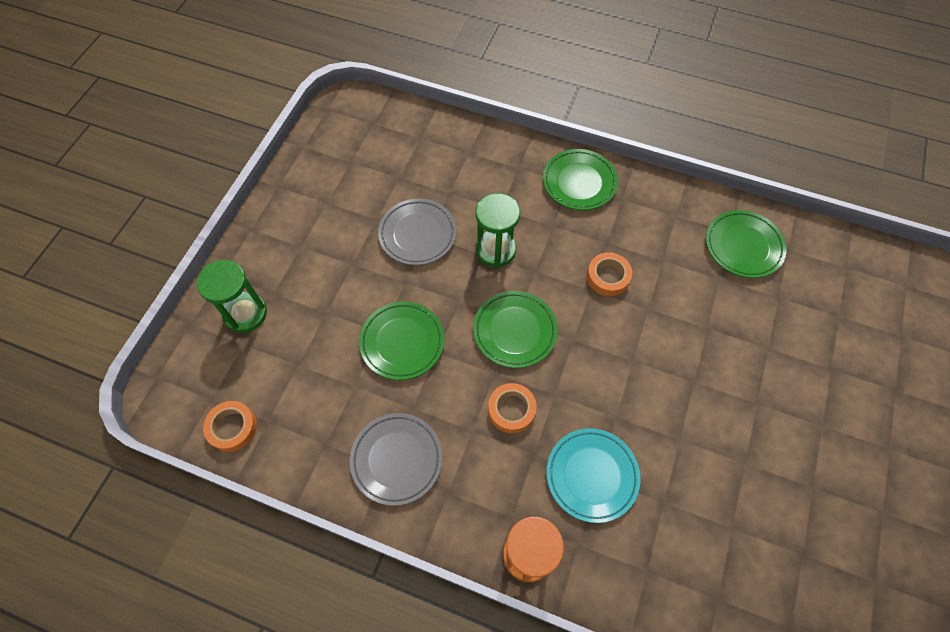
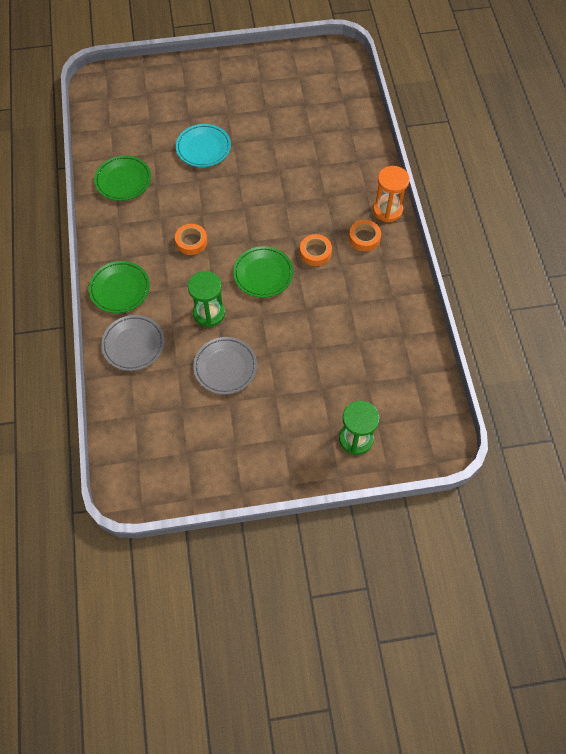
camera: 120 degrees left, 0 degrees up
orange tape [203,401,257,452] -> orange tape moved to [349,220,381,251]
grey plate [350,413,442,506] -> grey plate moved to [101,315,165,371]
green plate [359,301,444,380] -> none
turquoise plate [547,428,641,523] -> turquoise plate moved to [176,124,231,167]

